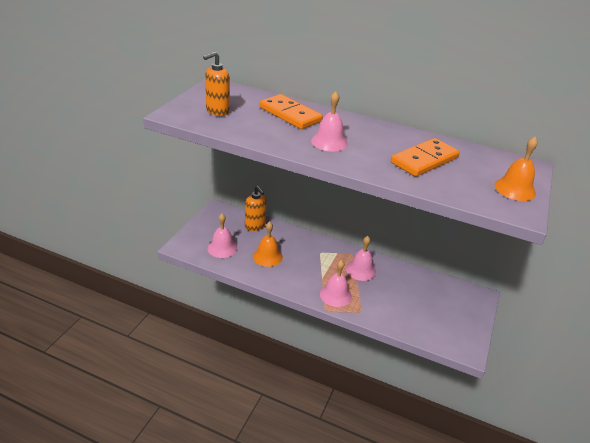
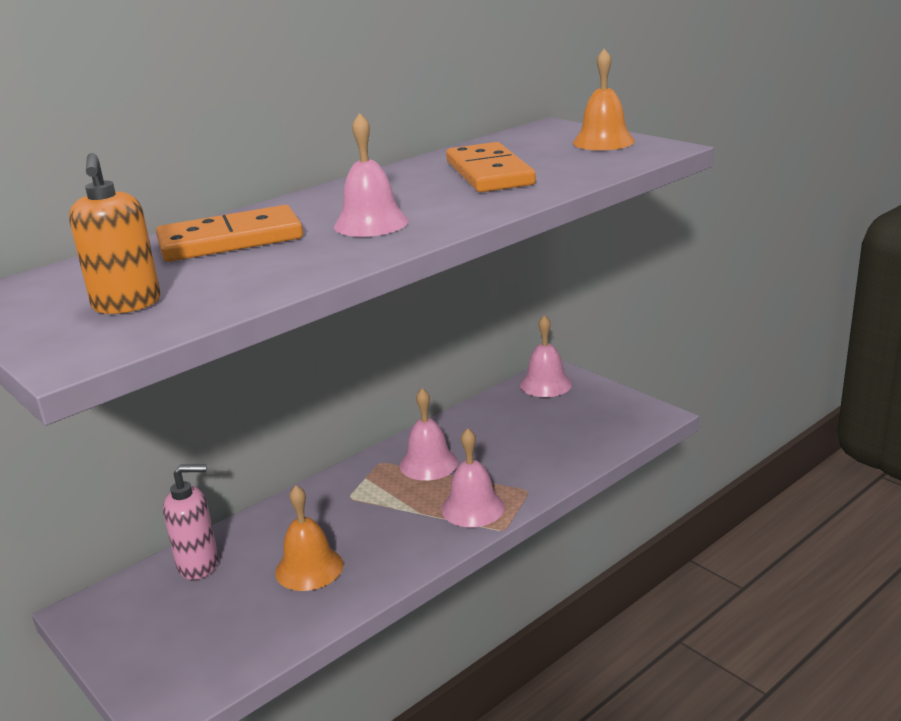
camera: 60 degrees left, 10 degrees down
pink bell [208,213,237,258] -> pink bell moved to [520,315,572,397]
orange soap dispenser [245,186,266,231] -> pink soap dispenser [163,464,219,580]

